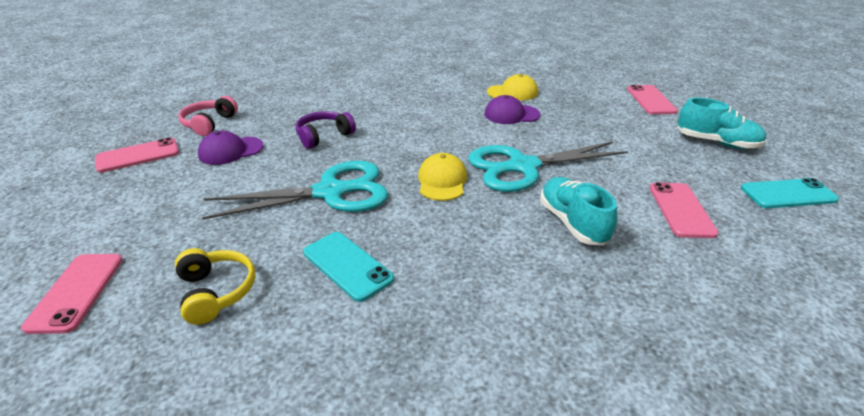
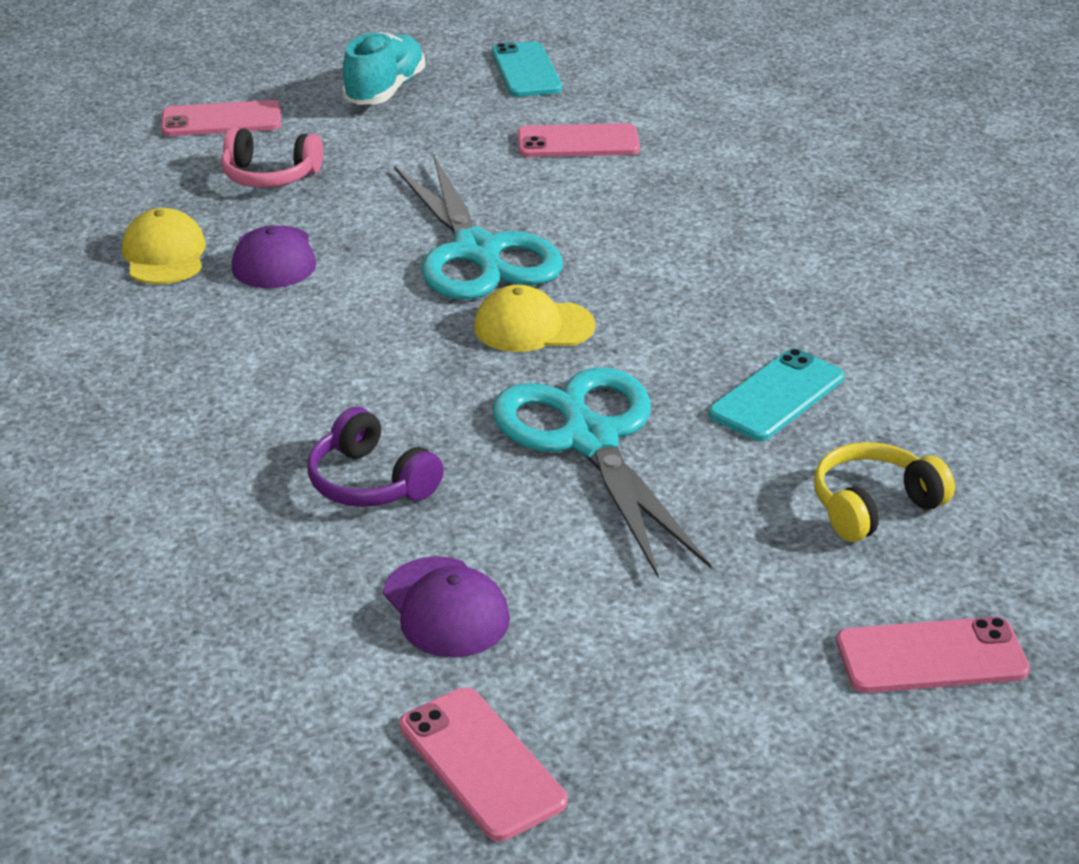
camera: 95 degrees left, 0 degrees up
pink headphones [178,96,238,136] -> pink headphones moved to [221,128,323,188]
turquoise shoe [540,177,617,245] -> none

